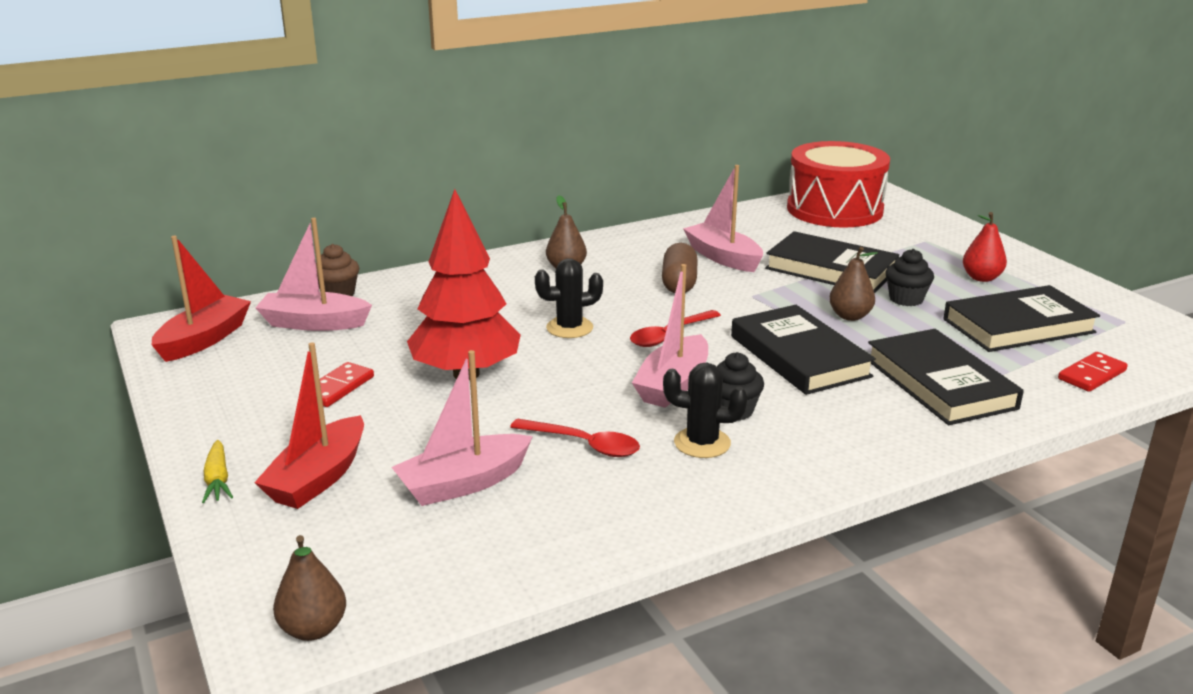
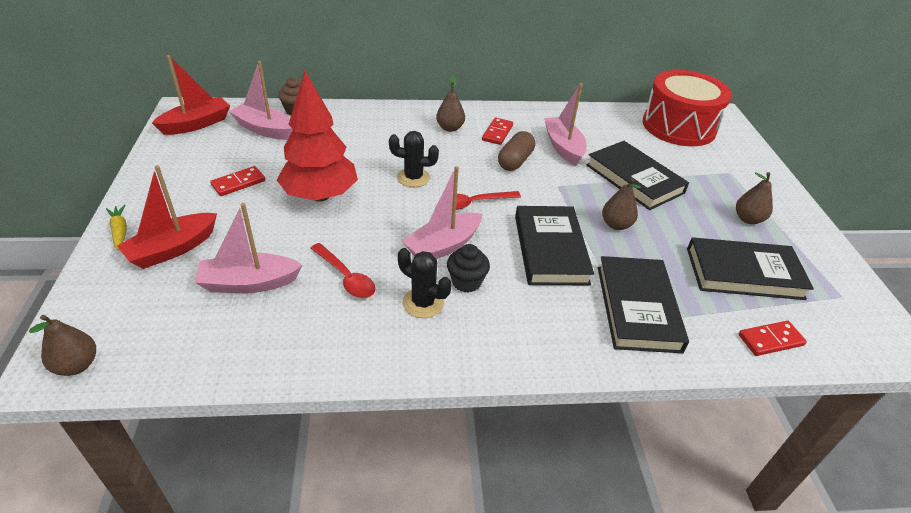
camera: 20 degrees right, 15 degrees up
yellow carrot [202,440,233,503] -> yellow carrot turned 150 degrees clockwise [106,205,127,251]
black cupcake [886,249,934,306] -> none
red pear [963,212,1007,282] -> brown pear [736,172,773,224]
none -> red domino [482,118,513,145]

